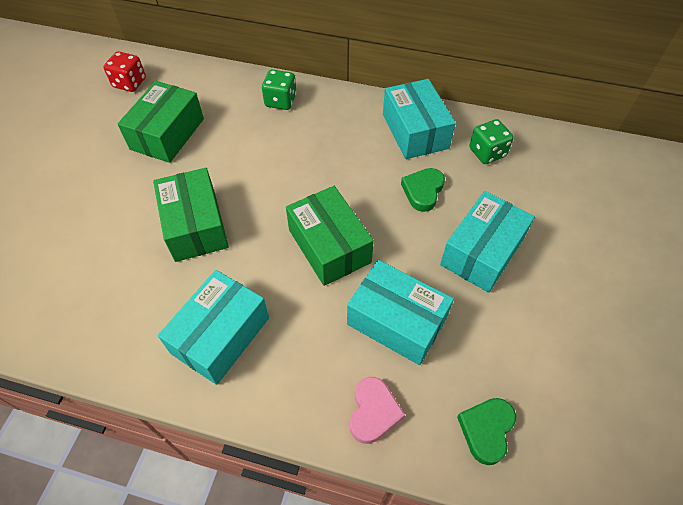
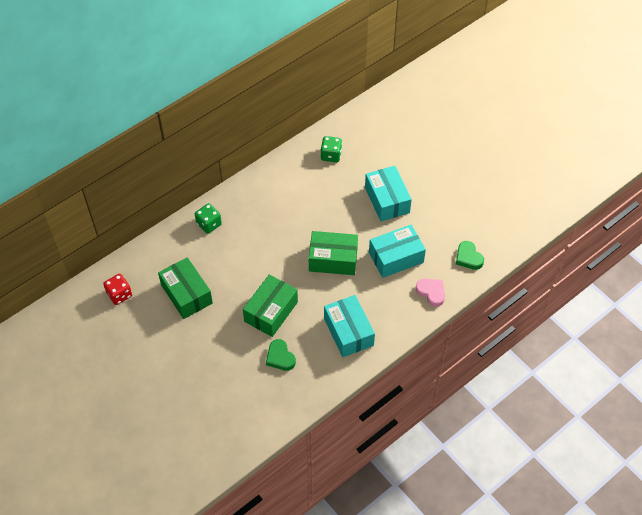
camera: 55 degrees left, 0 degrees up
green box [153,168,229,262] -> green box turned 75 degrees counterclockwise [243,274,298,337]
turquoise box [383,79,456,159] -> none
green heart [401,168,445,212] -> green heart moved to [266,339,296,371]

